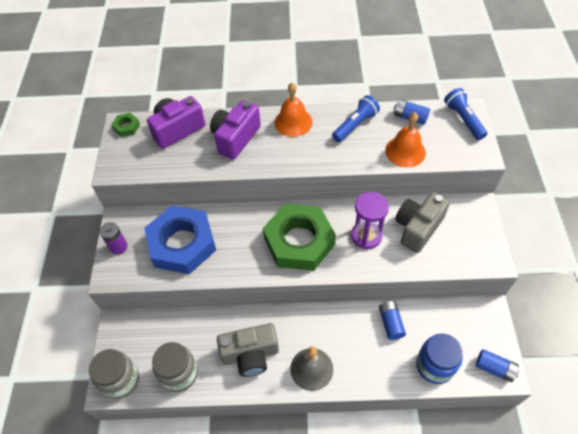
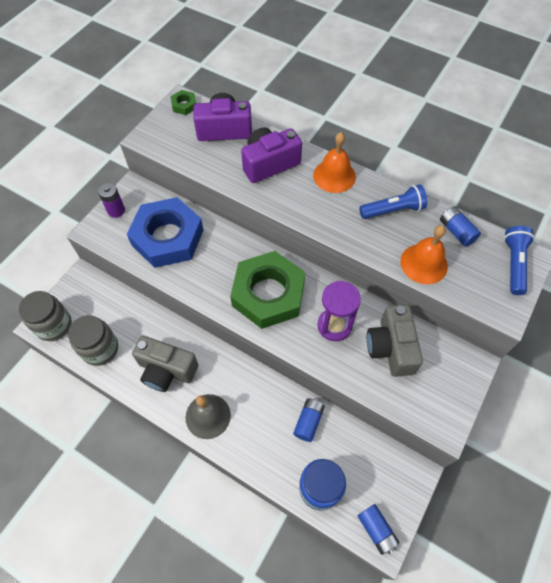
camera: 30 degrees right, 5 degrees up
grey camera [395,192,450,253] -> grey camera turned 75 degrees counterclockwise [367,304,423,377]

